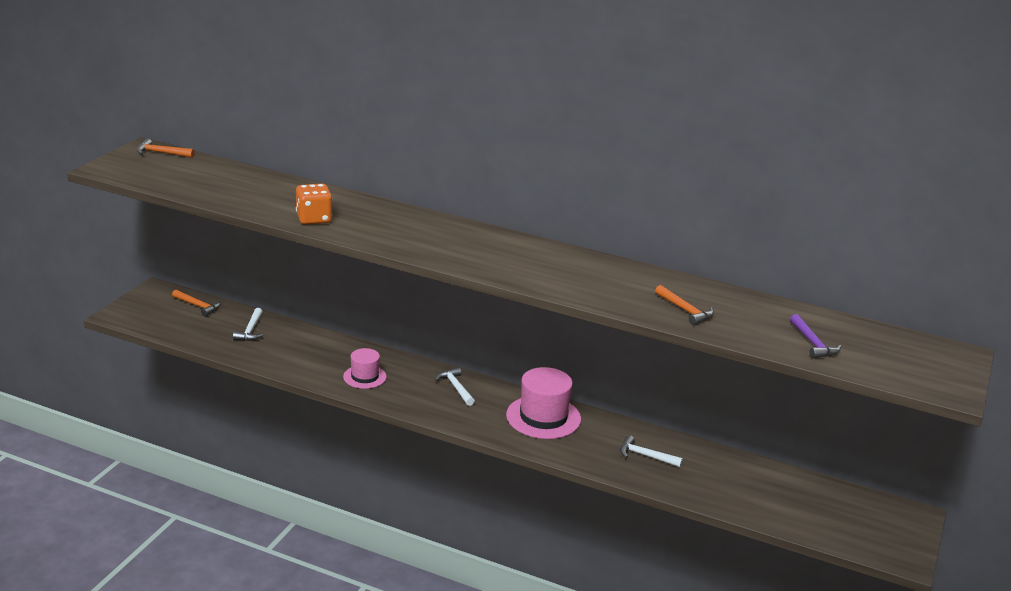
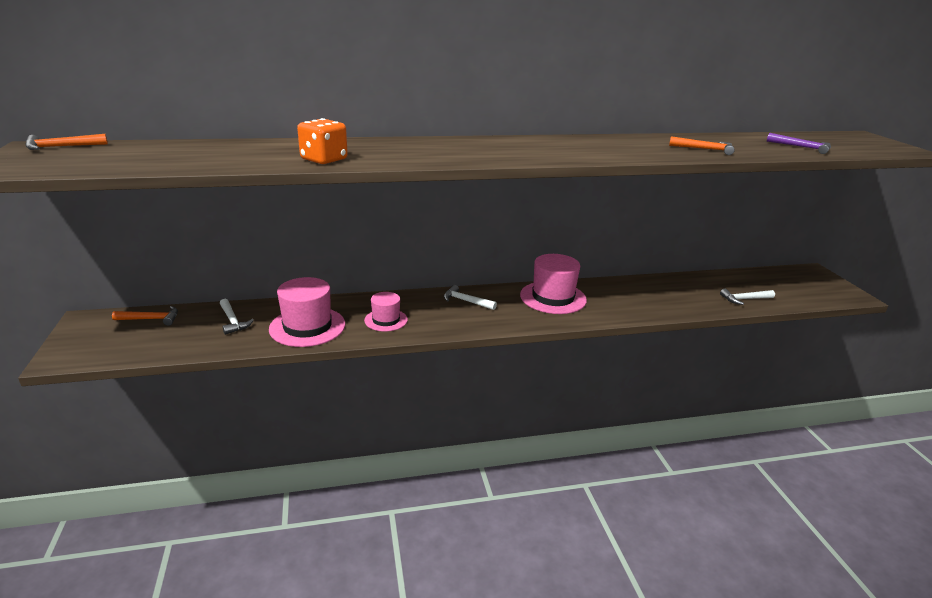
camera: 35 degrees left, 0 degrees up
white hammer [620,435,683,467] -> white hammer moved to [720,289,775,305]
none -> pink hat [269,277,345,347]

